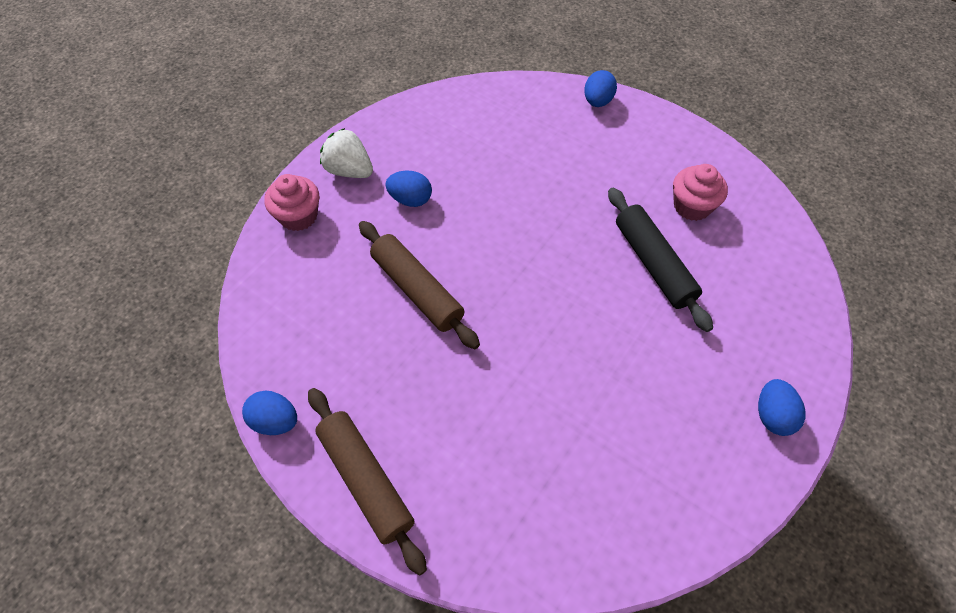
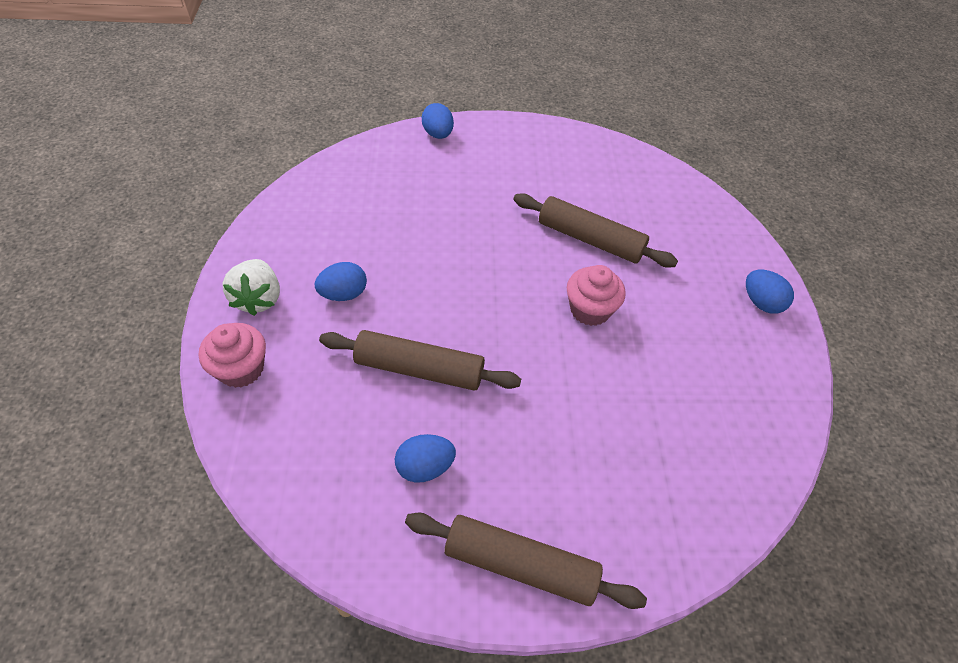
camera: 40 degrees left, 5 degrees down
blue egg [242,391,297,435] -> blue egg moved to [395,434,456,483]
white strawberry [320,128,373,178] -> white strawberry turned 90 degrees counterclockwise [223,259,280,316]
black rolling pin [608,188,713,332] -> brown rolling pin [513,193,678,268]
pink cupcake [673,164,728,221] -> pink cupcake moved to [567,265,626,326]

